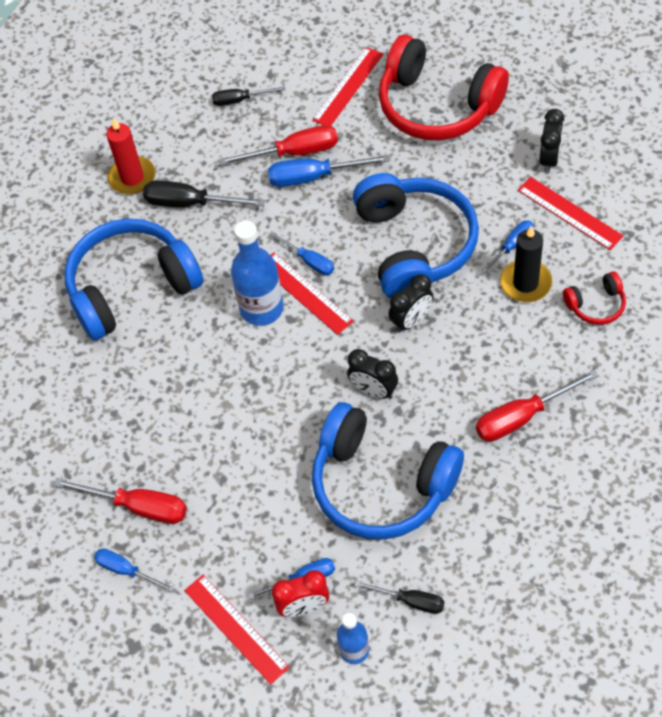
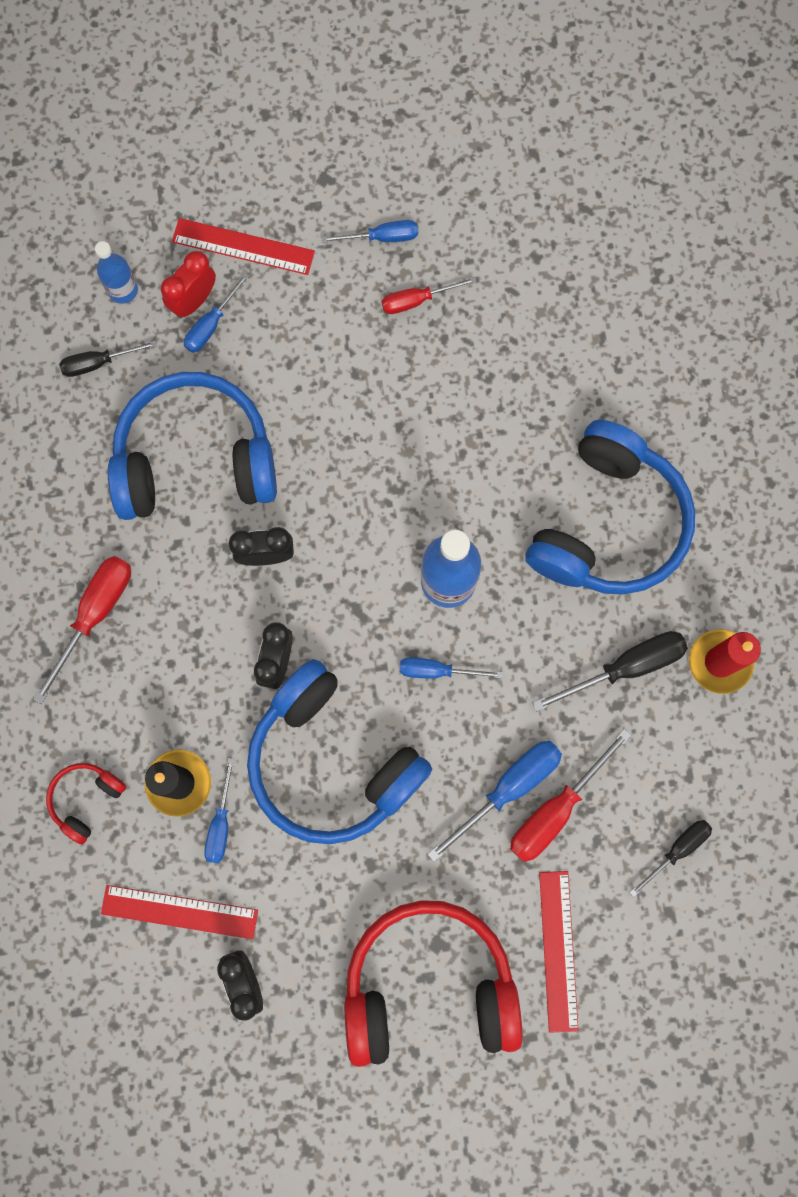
camera: 140 degrees right, 20 degrees up
red screwdriver [53,478,187,524] -> red screwdriver [382,277,476,314], size x0.63
red ruler [271,252,354,335] -> none

